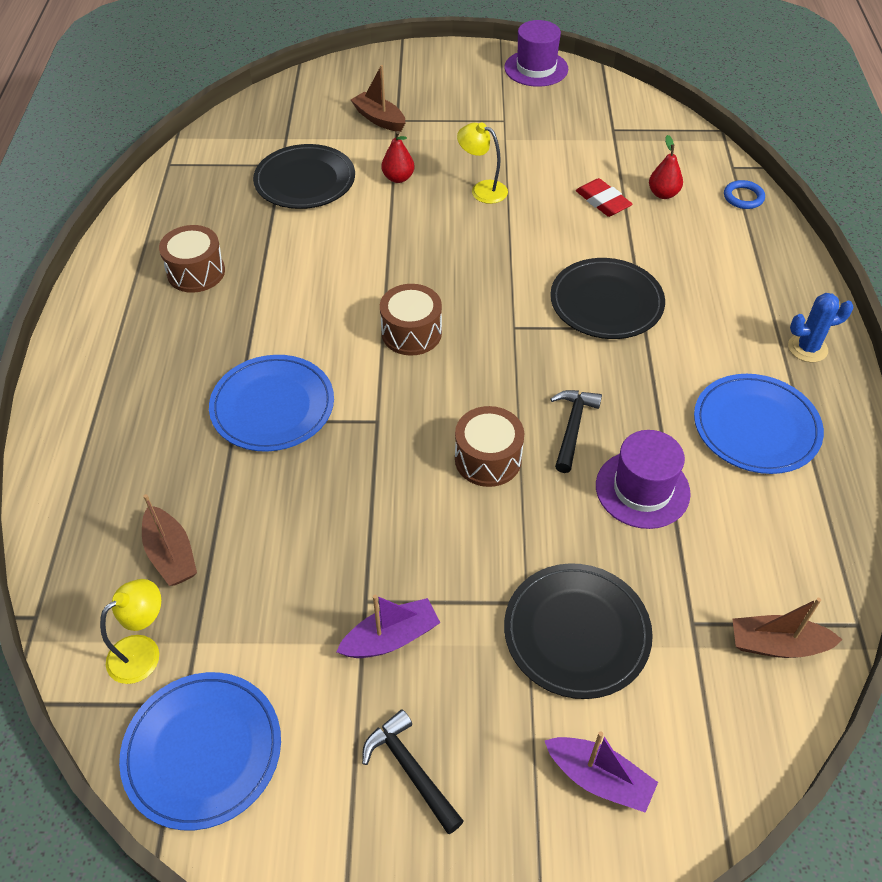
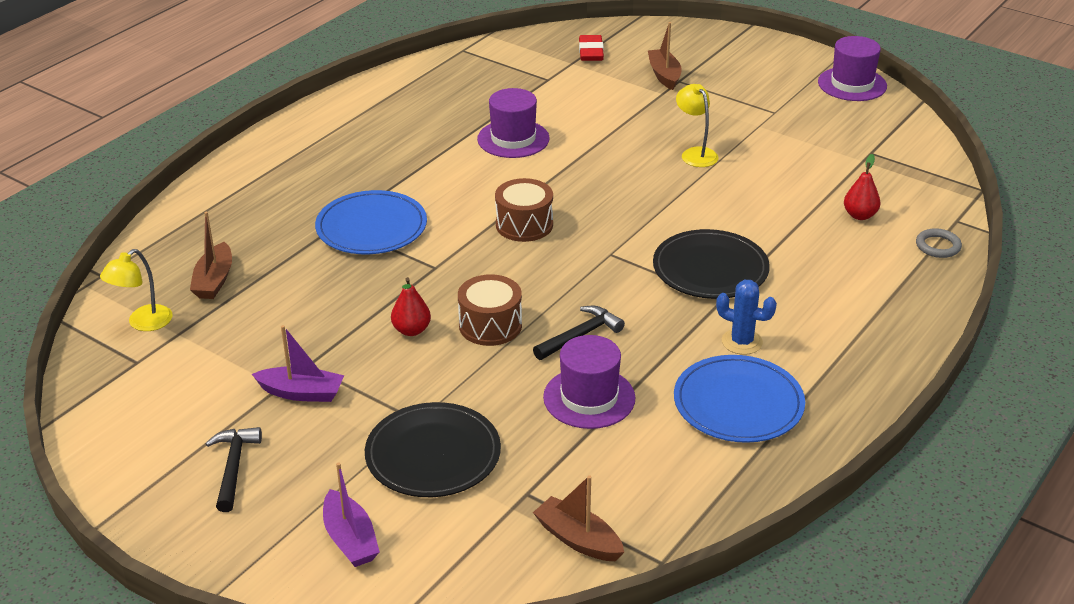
camera: 35 degrees right, 15 degrees down
yellow lamp [100,579,161,684] -> yellow lamp turned 135 degrees clockwise [100,249,173,331]
blue plate [119,672,281,830] -> none
brown drum [159,225,225,293] -> none
black plate [253,144,355,209] -> none
red pear [381,131,414,183] -> red pear moved to [391,277,431,336]
red eraser [576,178,633,217] -> red eraser moved to [579,35,604,61]
blue ring [724,180,765,209] -> grey ring [916,228,962,258]
blue cactus [788,293,854,362] -> blue cactus moved to [716,280,777,355]
none -> purple hat [477,88,550,158]

